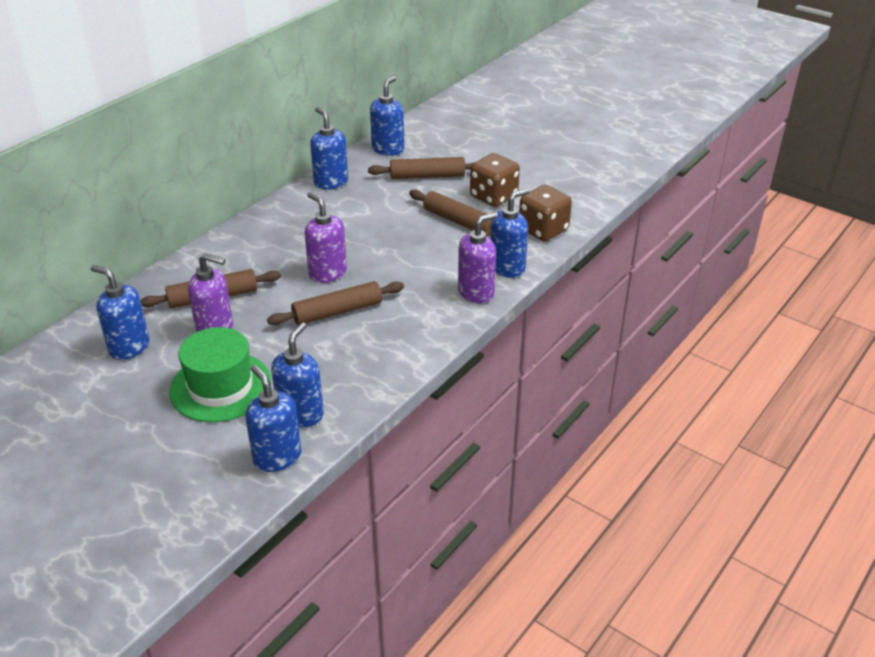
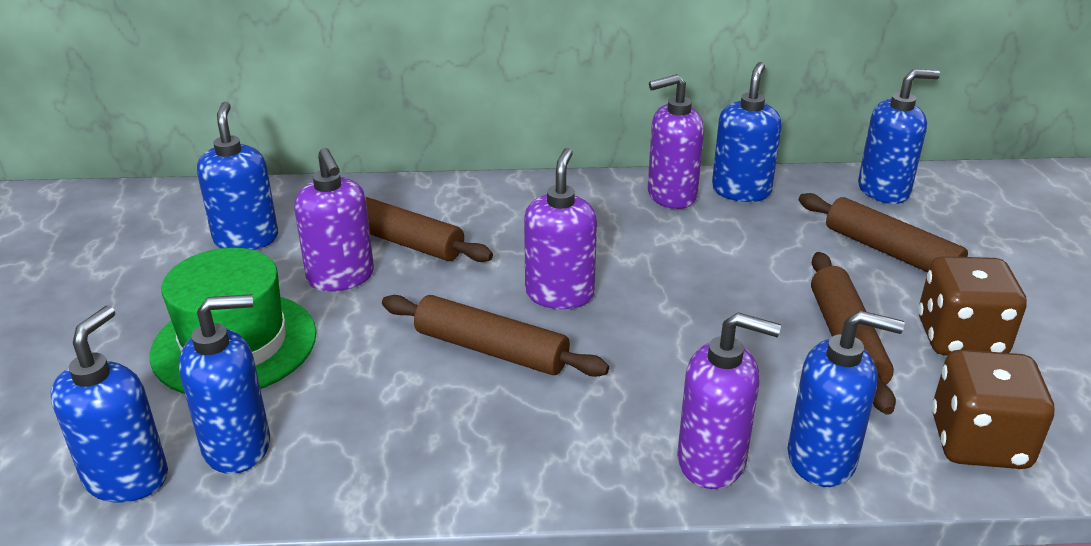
camera: 50 degrees right, 5 degrees down
none -> purple soap dispenser [648,74,704,209]

